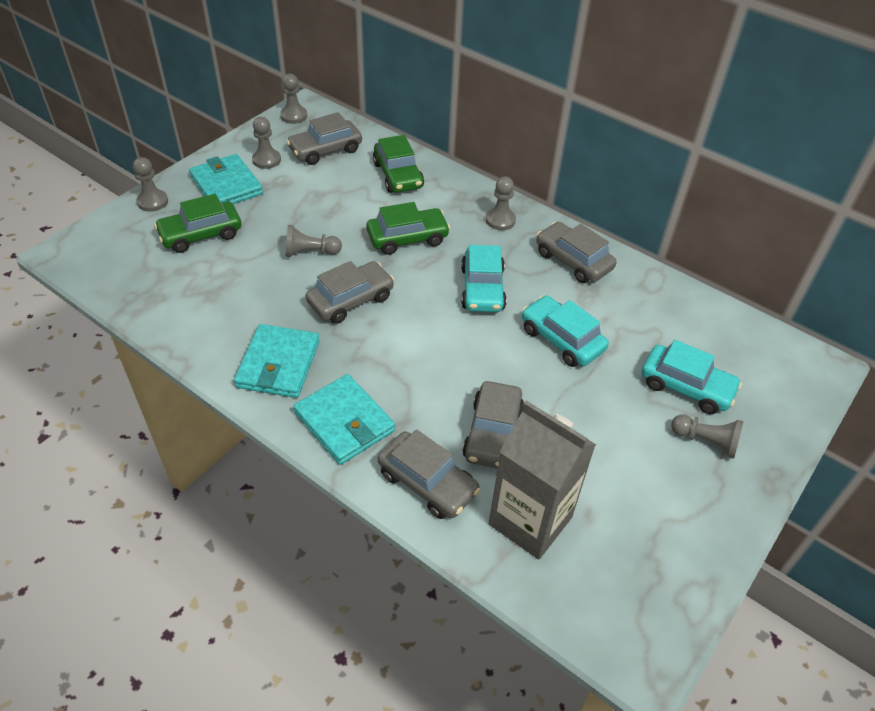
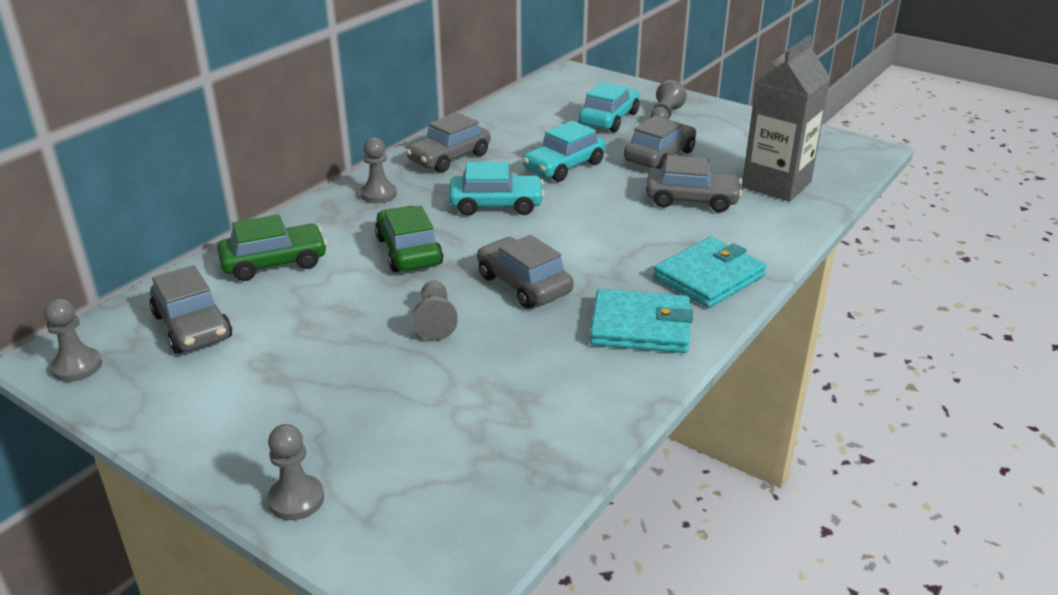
camera: 90 degrees left, 15 degrees down
green car [154,194,241,253] -> none
turquoise wallet [189,154,263,204] -> none
grey pawn [252,117,281,169] -> none
grey car [378,430,480,519] -> grey car moved to [624,116,696,169]

